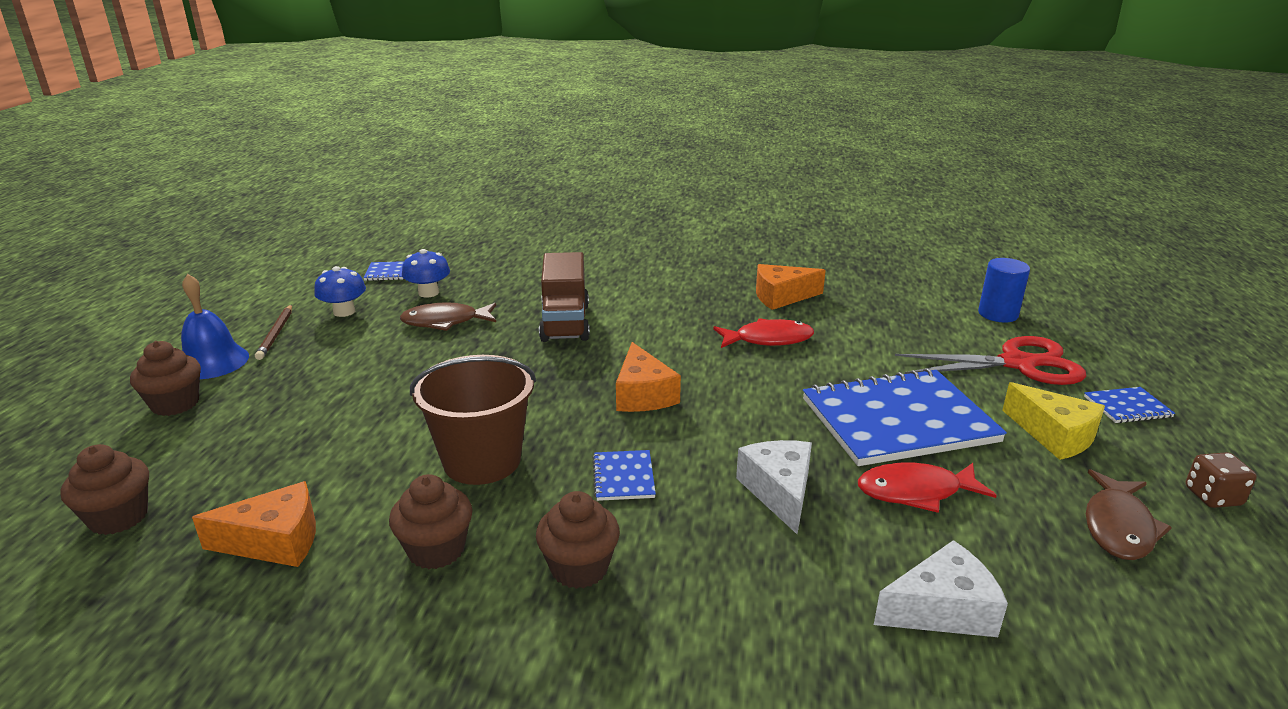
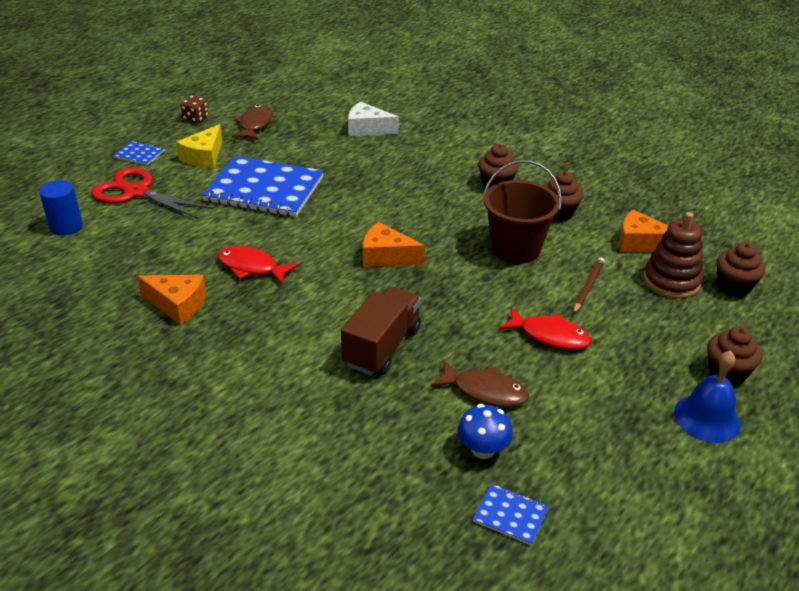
camera: 150 degrees left, 10 degrees up
brown pencil [255,305,292,360] -> brown pencil moved to [573,257,605,314]
blue mushroom [314,266,366,317] -> none
blue notebook [592,450,656,501] -> none
orange cheese [616,342,681,412] -> orange cheese turned 90 degrees counterclockwise [363,222,425,267]
white cheese [736,440,812,534] -> none
red fish [858,463,997,513] -> red fish moved to [499,307,591,350]
yellow cheese [1002,382,1105,460] -> yellow cheese turned 150 degrees counterclockwise [176,124,222,169]
brown fish [1086,469,1172,560] -> brown fish turned 45 degrees counterclockwise [232,105,273,140]
none -> brown stacking toy [643,212,703,299]

